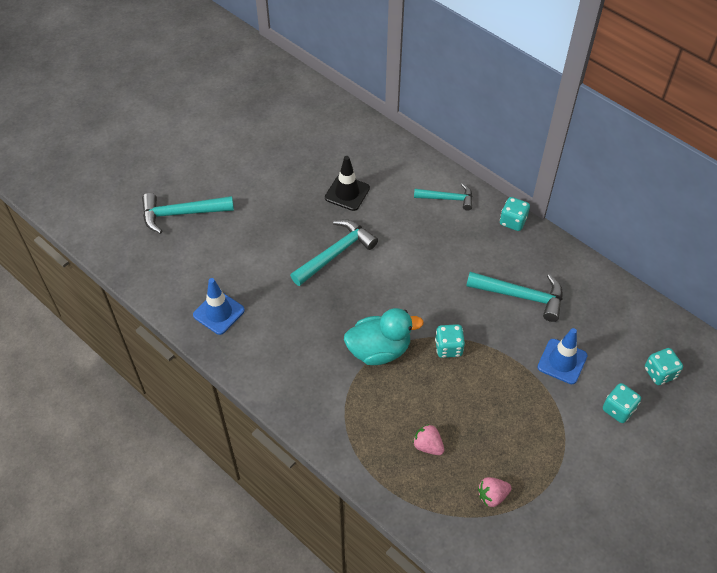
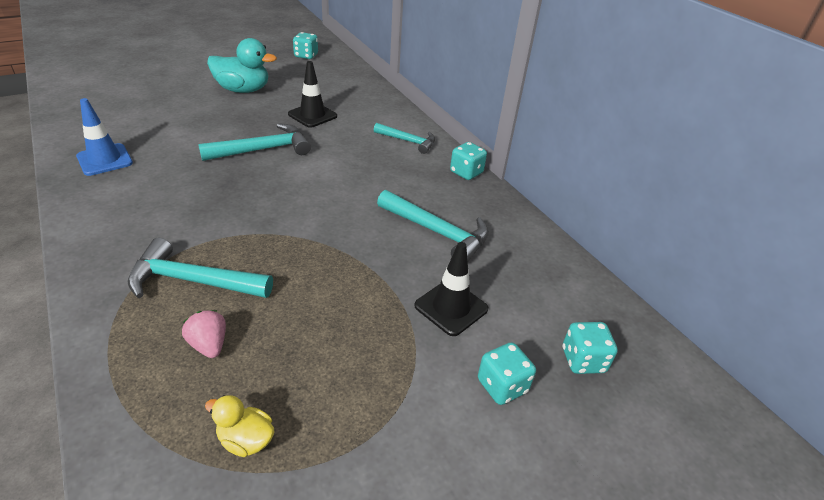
camera: 15 degrees right, 15 degrees down
turquoise hammer [142,193,234,234] -> turquoise hammer moved to [128,238,273,298]
turquoise duck [344,308,424,365] -> turquoise duck moved to [207,38,277,93]
turquoise dice [435,324,465,358] -> turquoise dice moved to [293,32,318,59]
pink strawberry [478,477,511,507] -> yellow duck [205,395,274,457]
blue traffic cone [538,328,587,384] -> black traffic cone [414,242,488,336]

